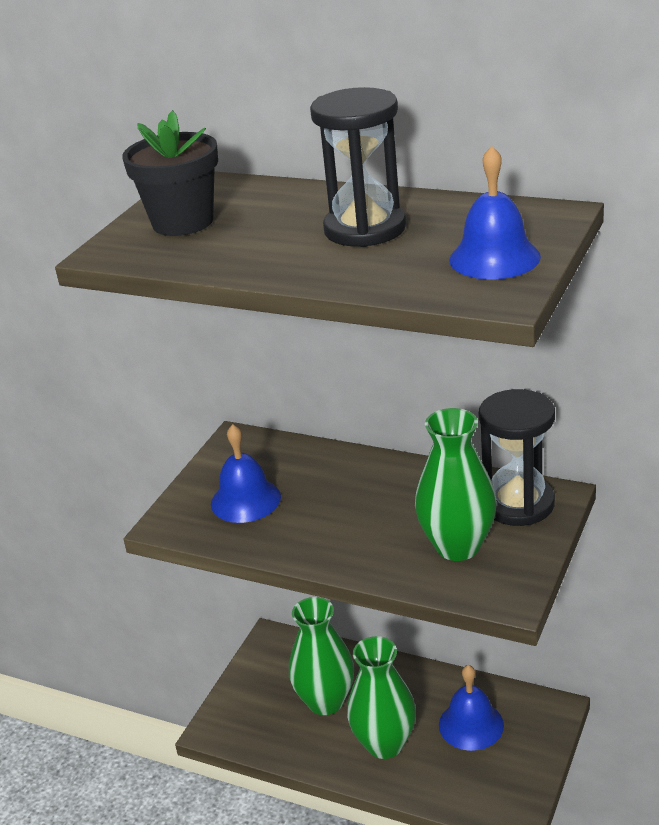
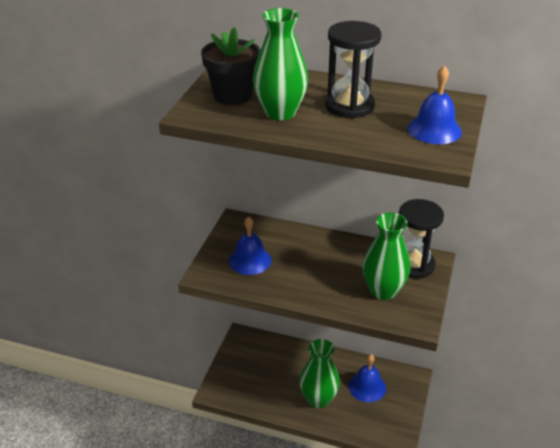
camera: 10 degrees left, 5 degrees up
green vase [289,597,354,715] -> green vase moved to [253,8,308,121]

